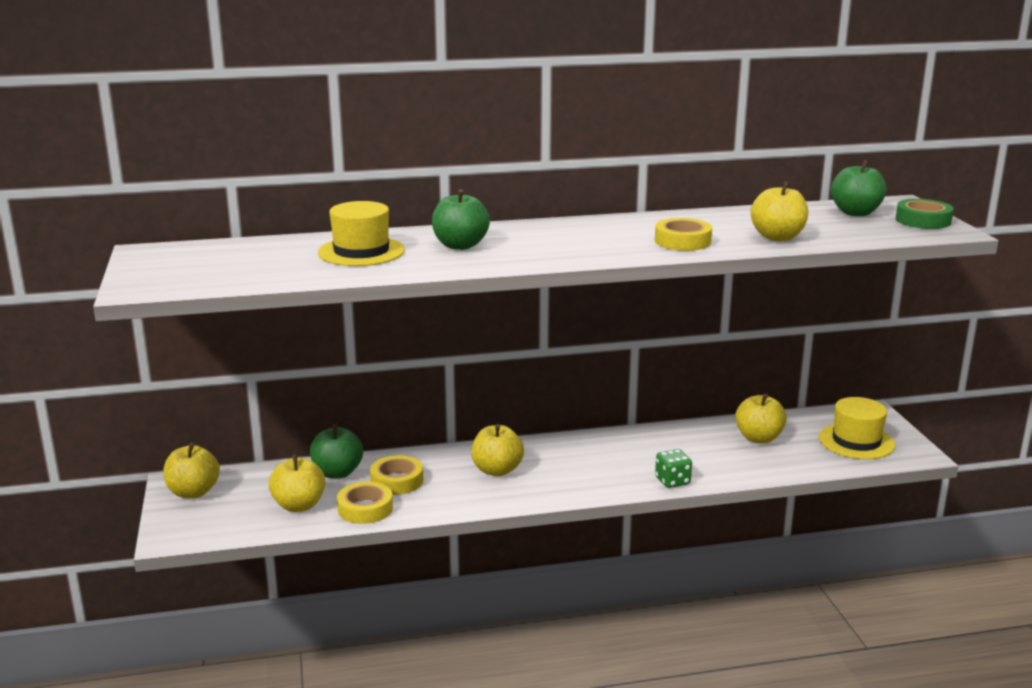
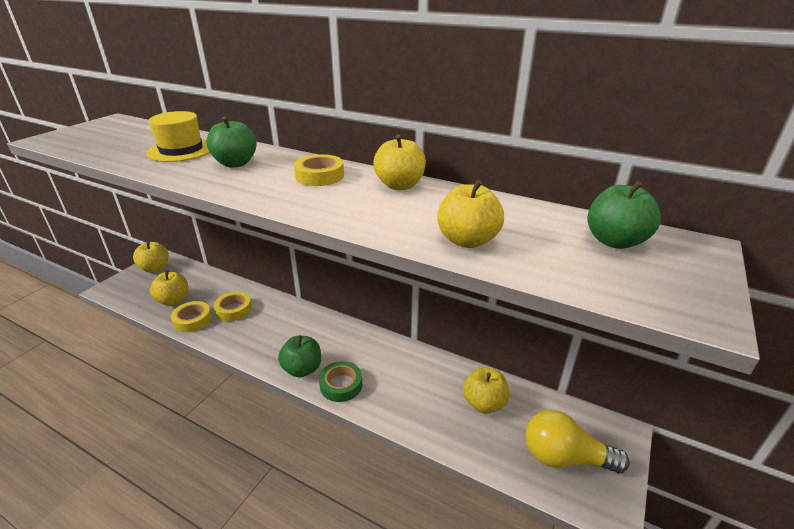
camera: 40 degrees right, 10 degrees up
green apple [310,424,363,479] -> green apple moved to [278,335,321,377]
yellow apple [471,424,524,476] -> yellow apple moved to [373,135,426,190]
yellow tape [655,218,712,251] -> yellow tape moved to [294,154,344,186]
green dice [655,449,692,488] -> none
yellow hat [819,397,895,459] -> yellow light bulb [526,410,630,473]
green tape [896,199,954,229] -> green tape moved to [319,361,362,402]

